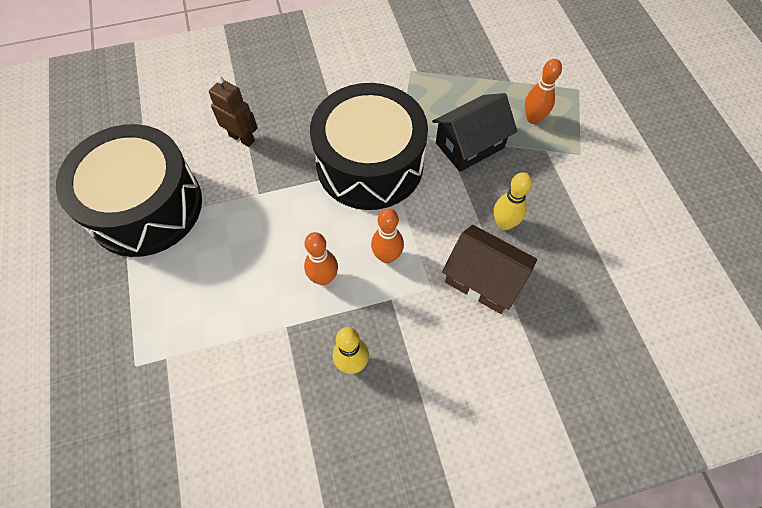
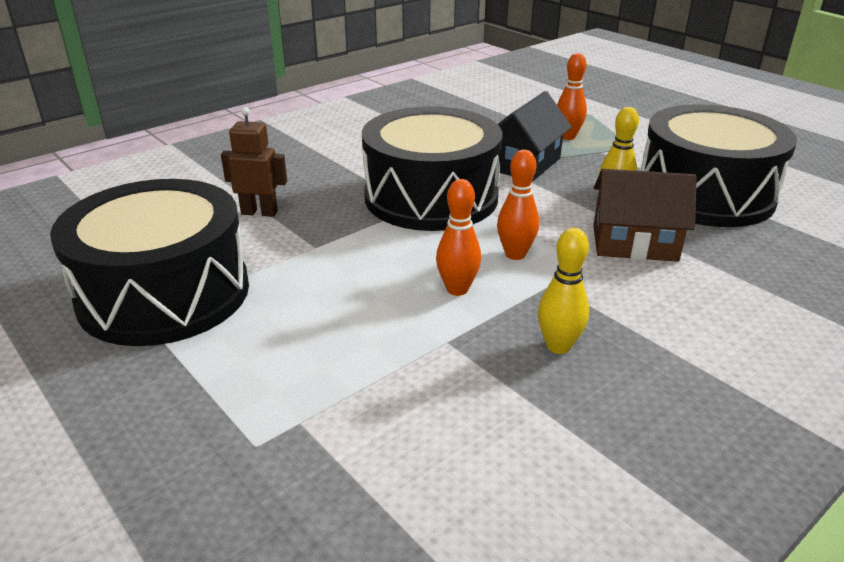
camera: 25 degrees left, 30 degrees down
none -> black drum [641,104,797,227]

